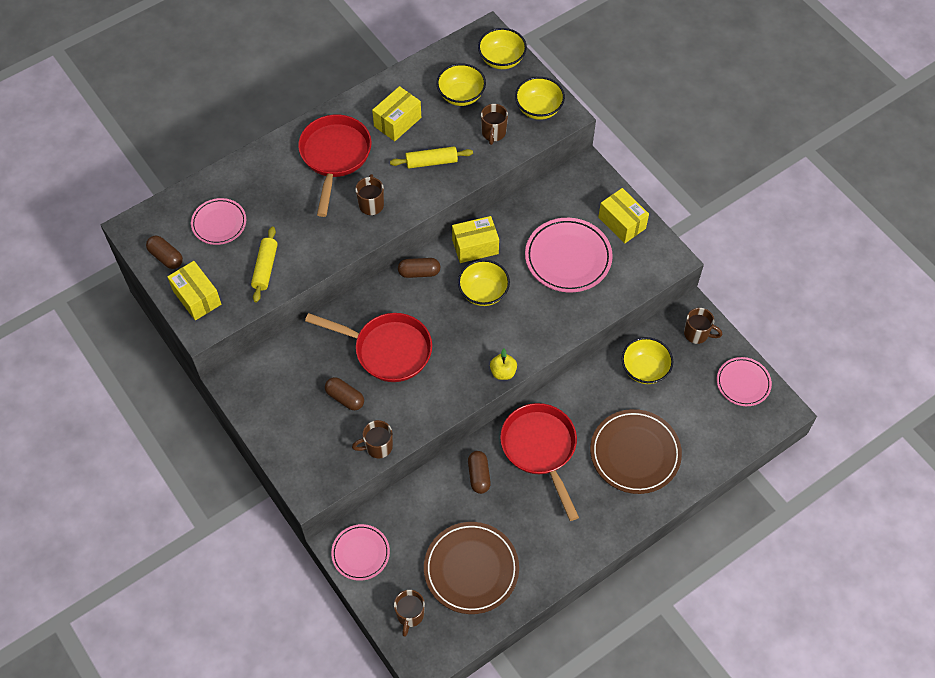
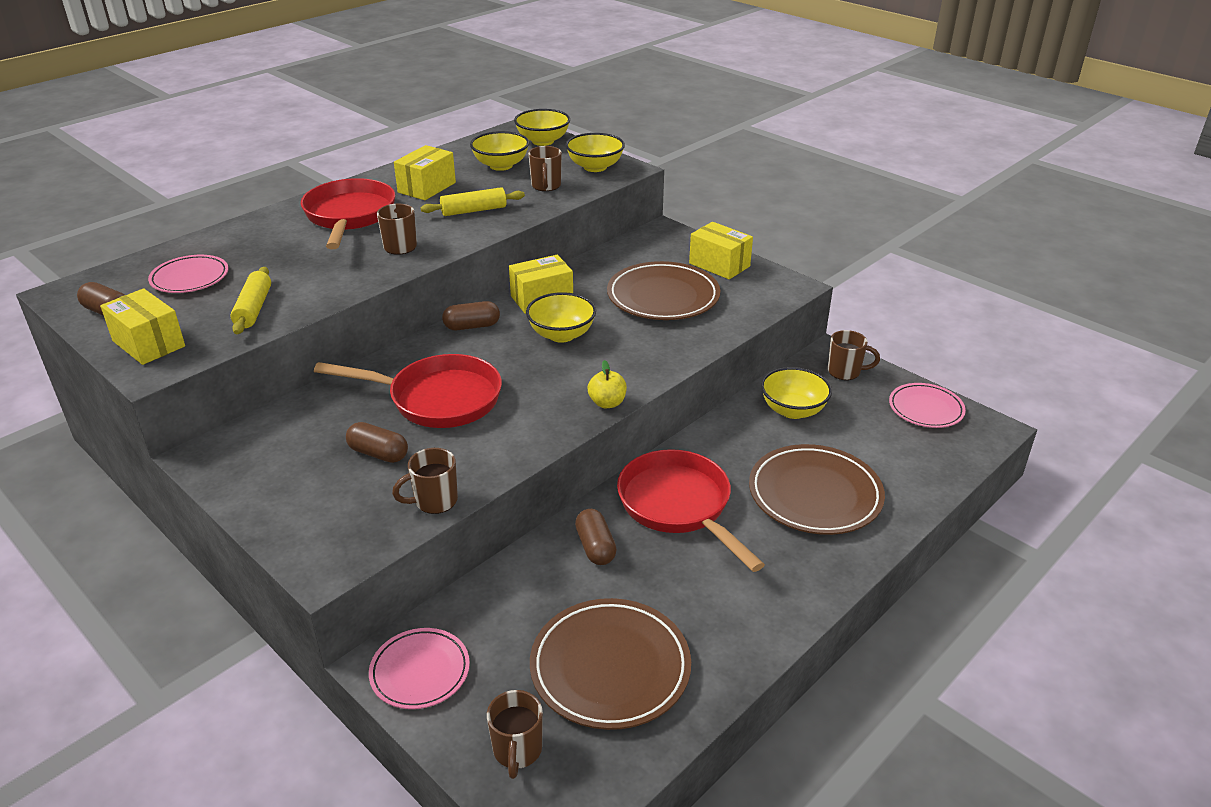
camera: 10 degrees left, 25 degrees down
pink plate [525,218,613,292] -> brown plate [607,261,720,320]

